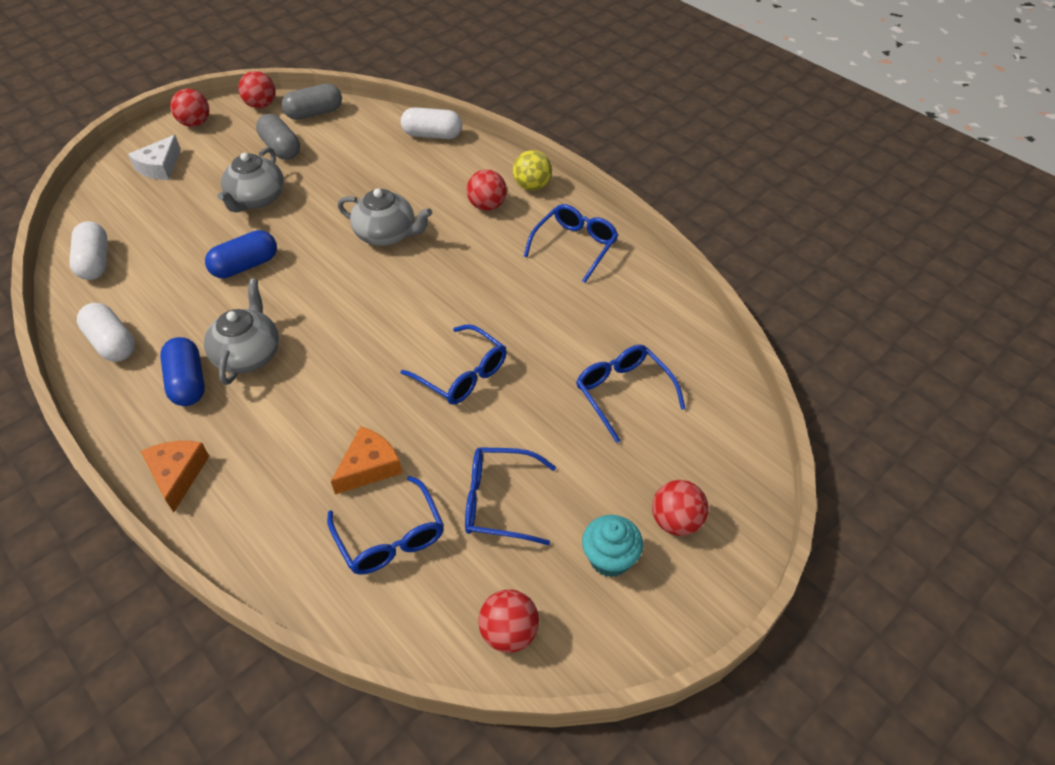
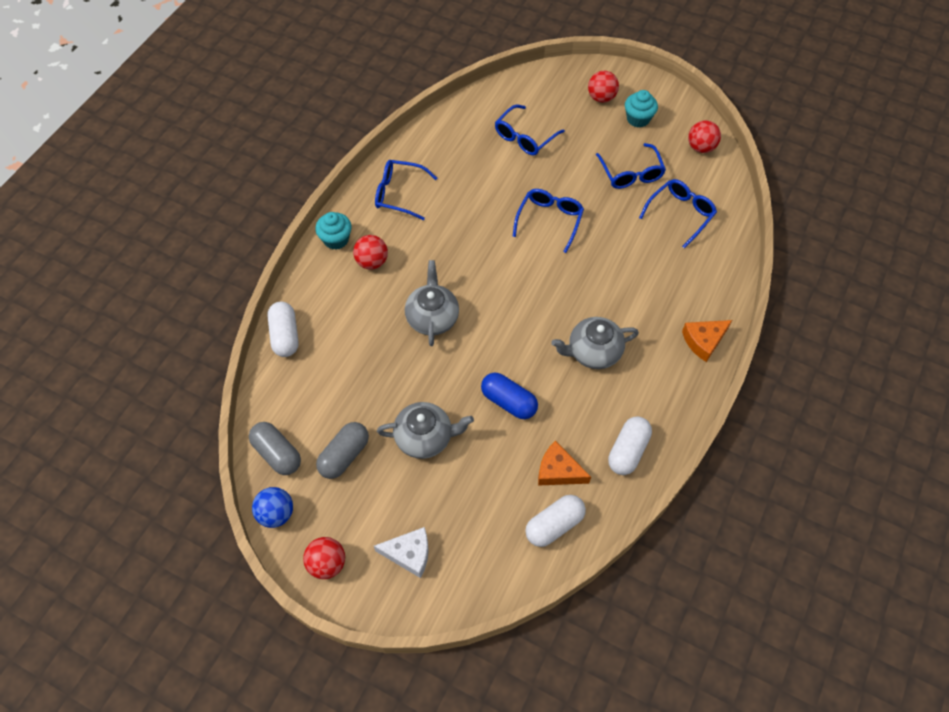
camera: 110 degrees left, 10 degrees up
blue capsule [160,337,205,406] -> none
red ball [238,71,276,109] -> blue ball [252,487,293,528]
orange cheese [331,426,402,495] -> orange cheese moved to [538,441,591,486]
yellow ball [513,150,552,191] -> turquoise cupcake [315,212,352,250]

